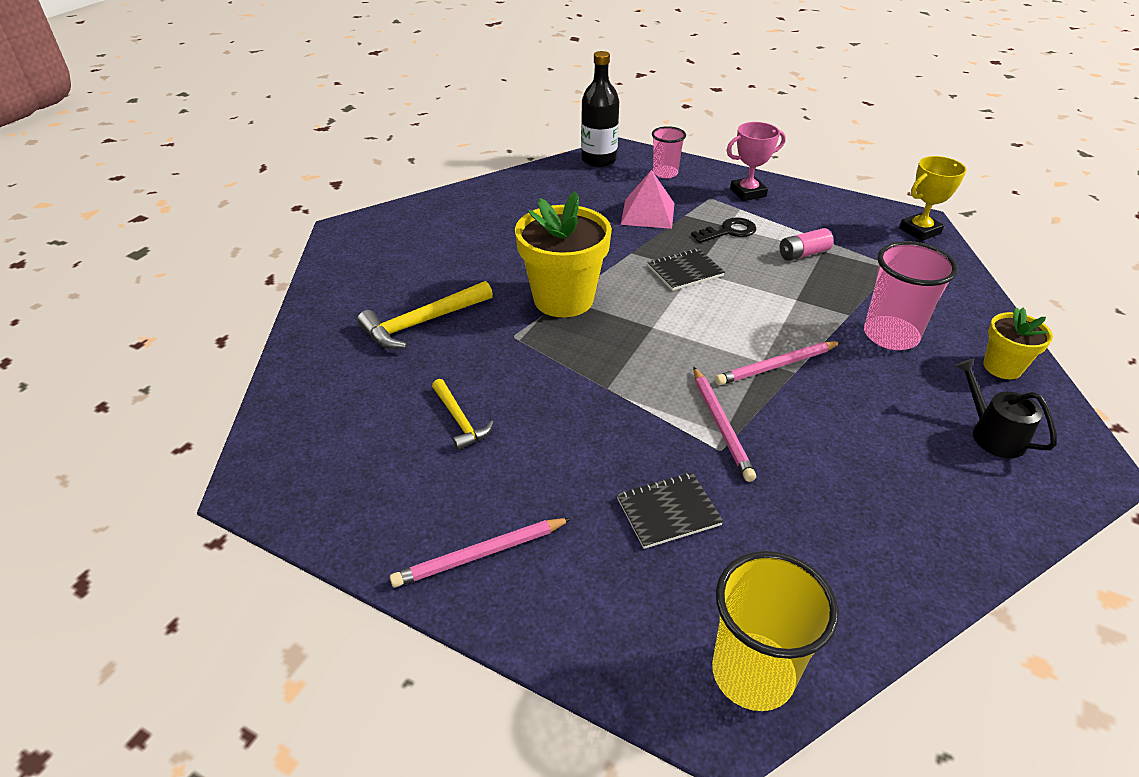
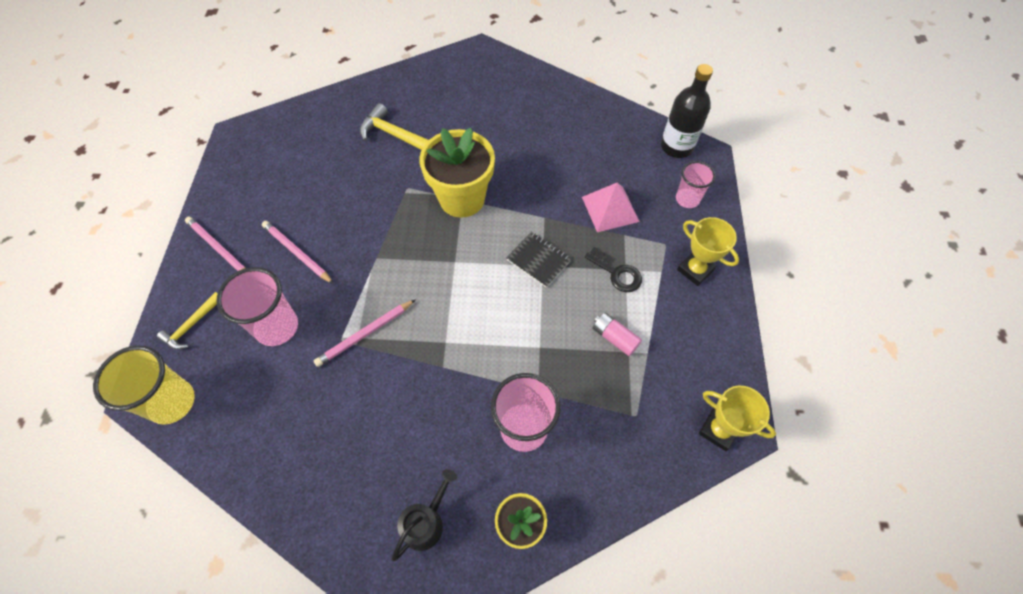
camera: 65 degrees right, 20 degrees up
yellow hammer [432,379,494,451] -> yellow hammer moved to [157,292,218,350]
black notebook [617,472,724,549] -> pink cup [217,267,298,346]
pink pencil [715,341,841,385] -> pink pencil moved to [262,221,334,284]
pink trophy [726,122,786,201] -> yellow trophy [677,217,739,286]

